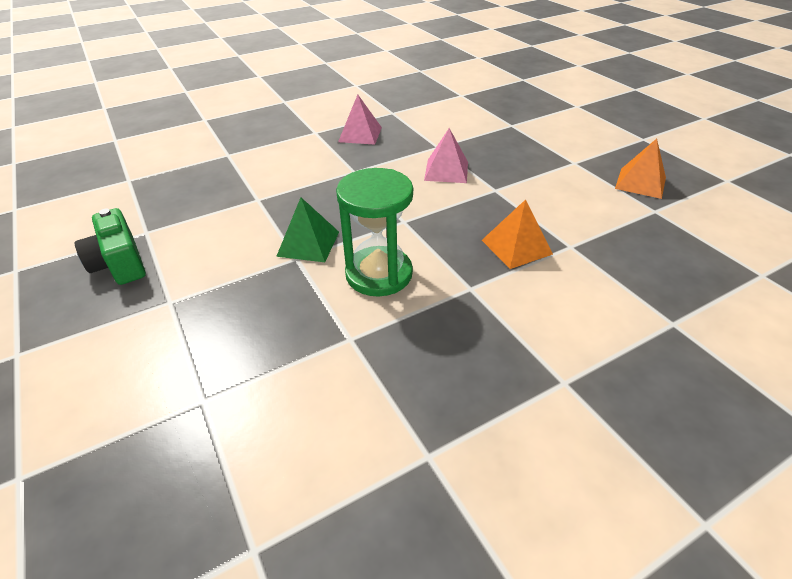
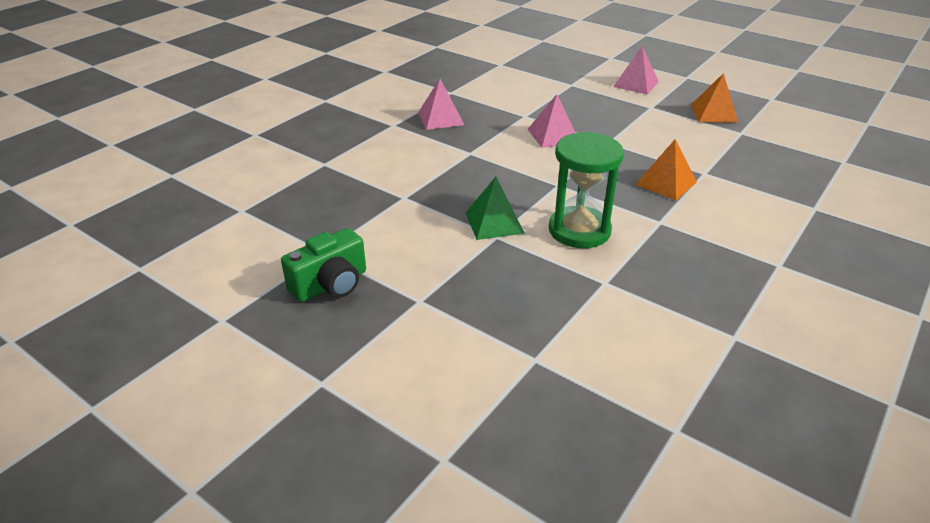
camera: 25 degrees left, 5 degrees down
green camera [75,208,146,285] -> green camera turned 75 degrees counterclockwise [281,228,366,302]
none -> pink pyramid [613,46,659,95]

